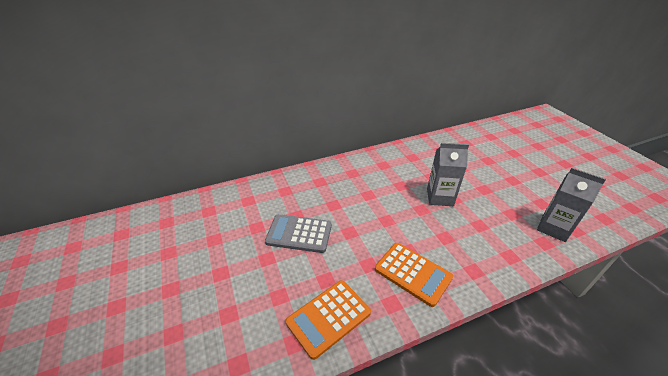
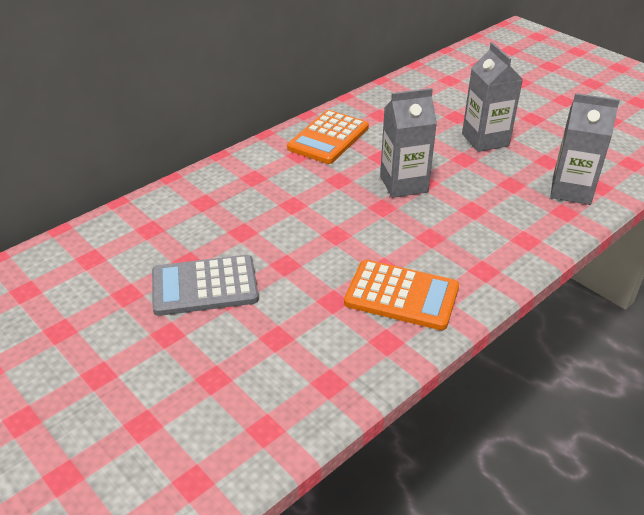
camera: 20 degrees left, 0 degrees up
orange calculator [285,280,371,360] -> orange calculator moved to [287,110,369,164]
none -> grey carton [462,42,523,152]

